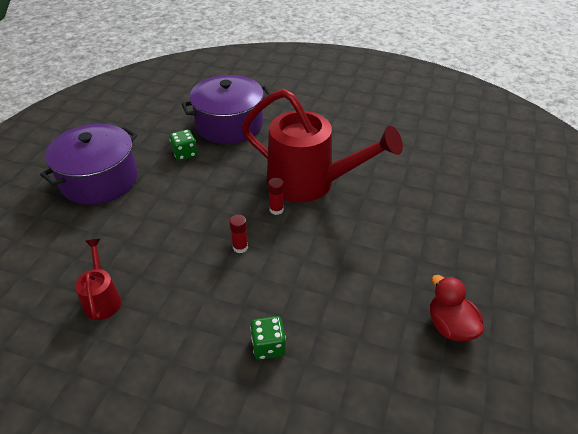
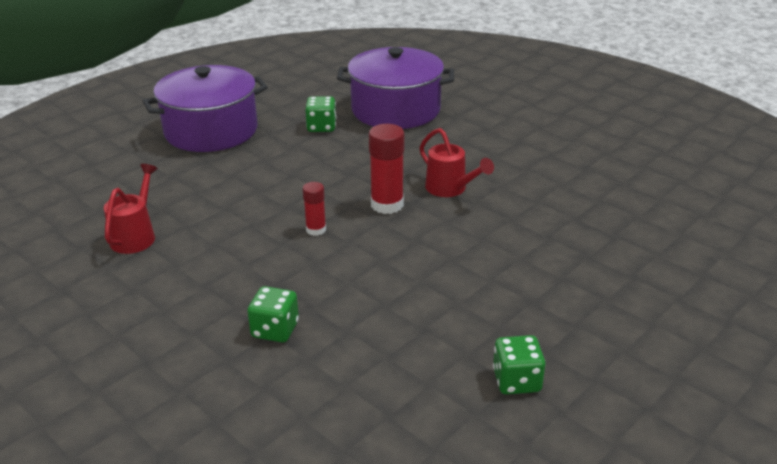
camera: 25 degrees right, 10 degrees down
red watering can [242,89,403,203] -> red watering can [419,128,494,197], size x0.45
red glue stick [268,178,284,215] -> red glue stick [369,124,404,214], size x1.71
red duck [430,275,483,341] -> green dice [493,335,546,395]

